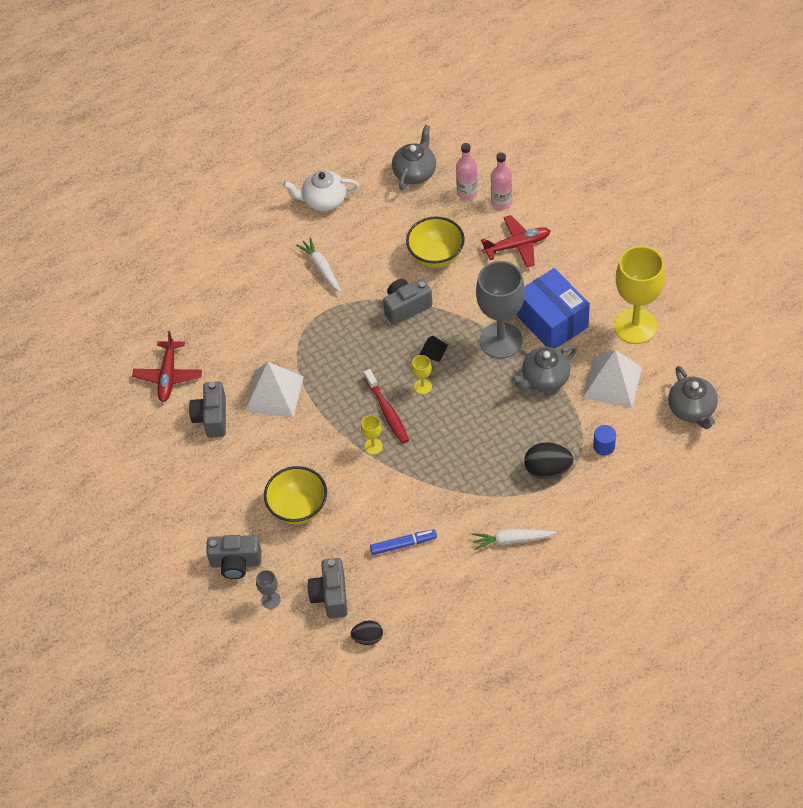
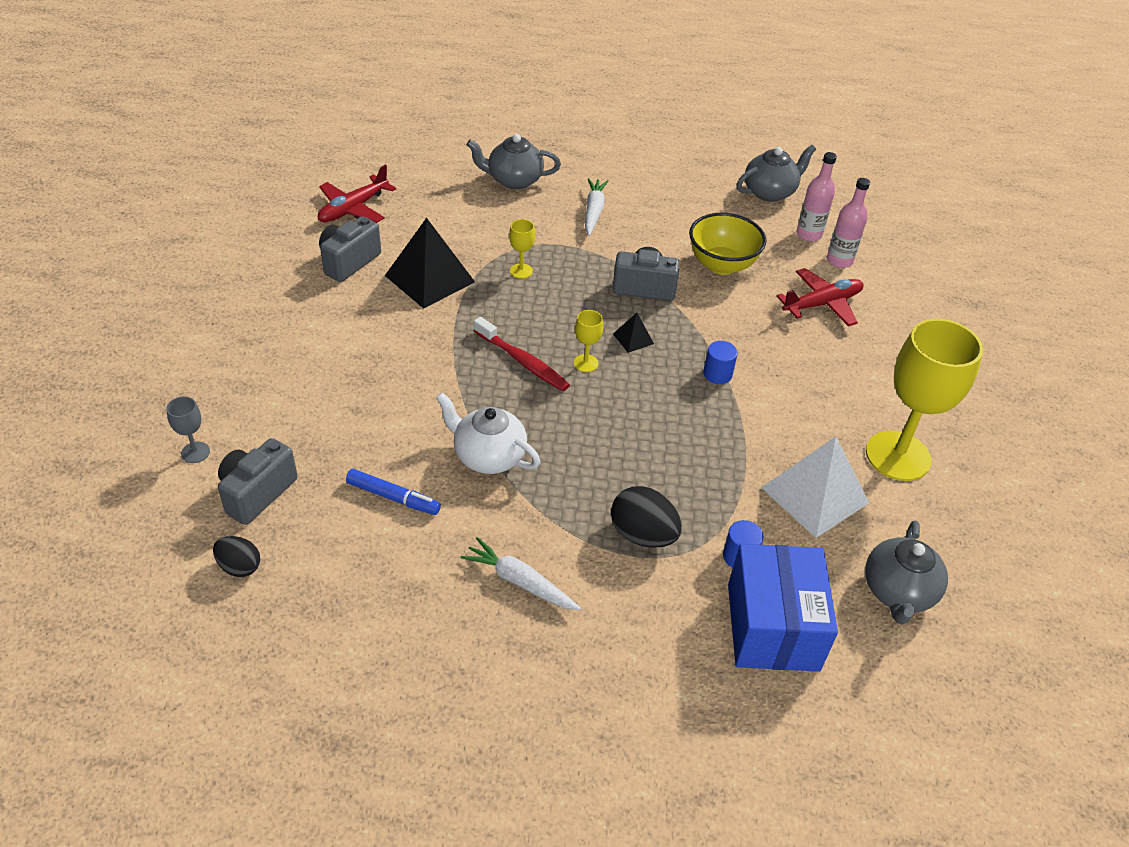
camera: 30 degrees right, 10 degrees down
grey camera [206,535,262,579] -> none
white pyramid [245,362,304,418] -> black pyramid [385,218,475,309]
yellow bowl [264,466,327,525] -> none
white teapot [283,170,359,211] -> white teapot moved to [436,393,540,474]
yellow goblet [361,415,383,455] -> yellow goblet moved to [509,219,535,279]
red toothbrush [364,369,409,444] -> red toothbrush turned 60 degrees counterclockwise [474,317,570,391]
grey goblet [476,261,525,359] -> blue cylinder [703,341,738,384]
red plane [481,215,550,267] -> red plane turned 45 degrees counterclockwise [776,268,864,326]
grey teapot [511,345,577,392] -> grey teapot moved to [467,134,561,189]
blue box [516,268,590,348] -> blue box moved to [728,544,838,672]

